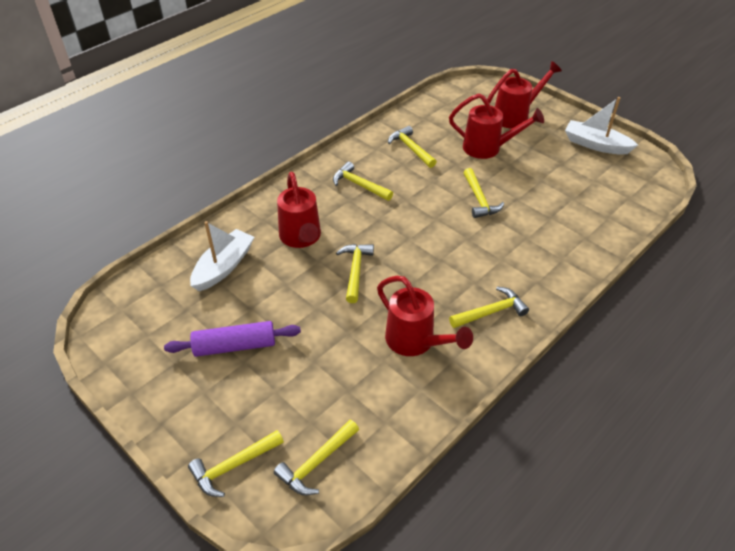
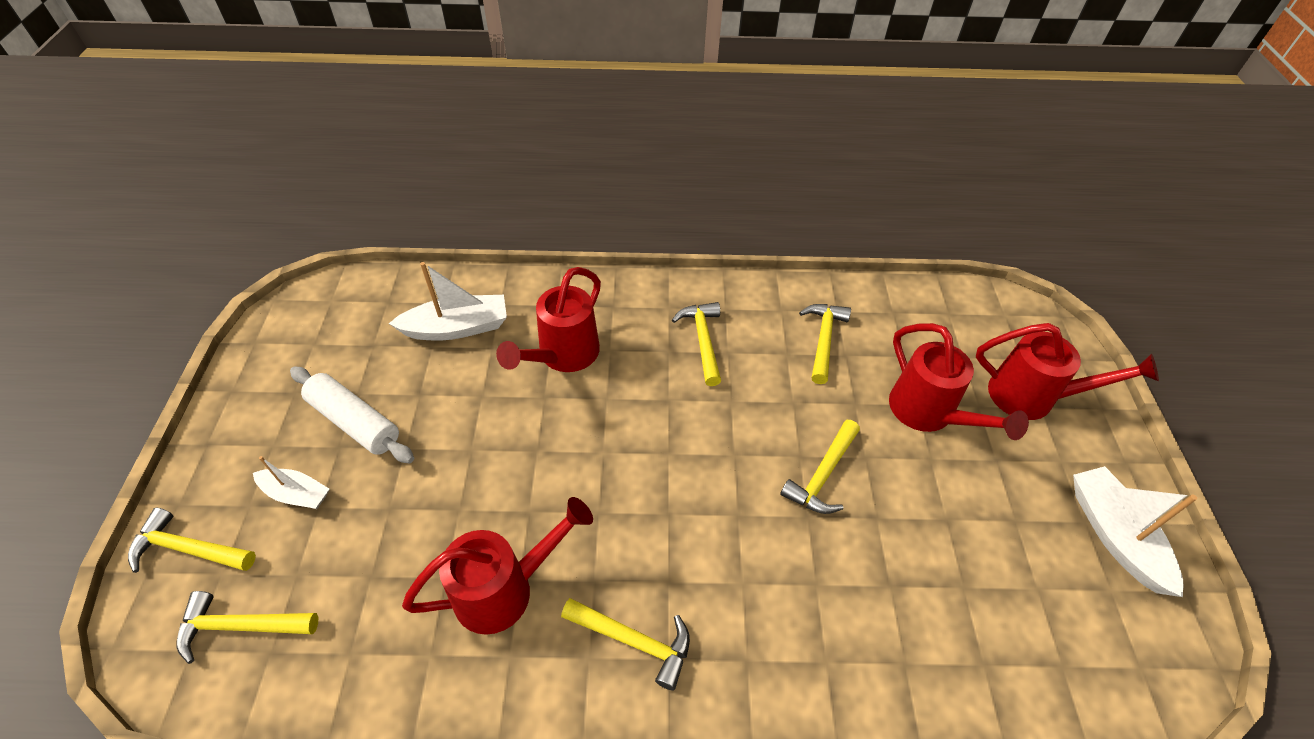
camera: 45 degrees right, 5 degrees up
purple rolling pin [164,321,301,357] -> white rolling pin [290,367,414,463]
yellow hammer [336,244,374,303] -> none
red watering can [377,276,473,356] -> red watering can turned 120 degrees counterclockwise [402,497,593,635]
none -> white boat [253,456,329,509]

